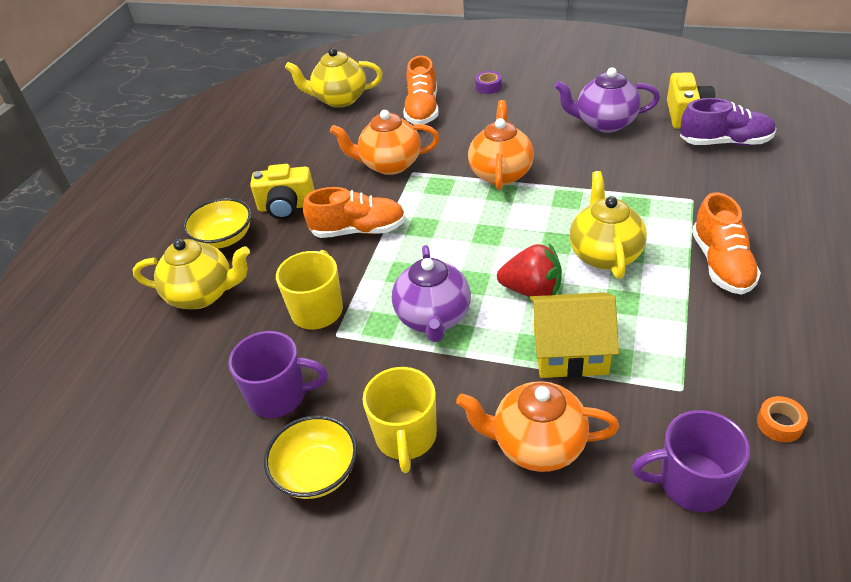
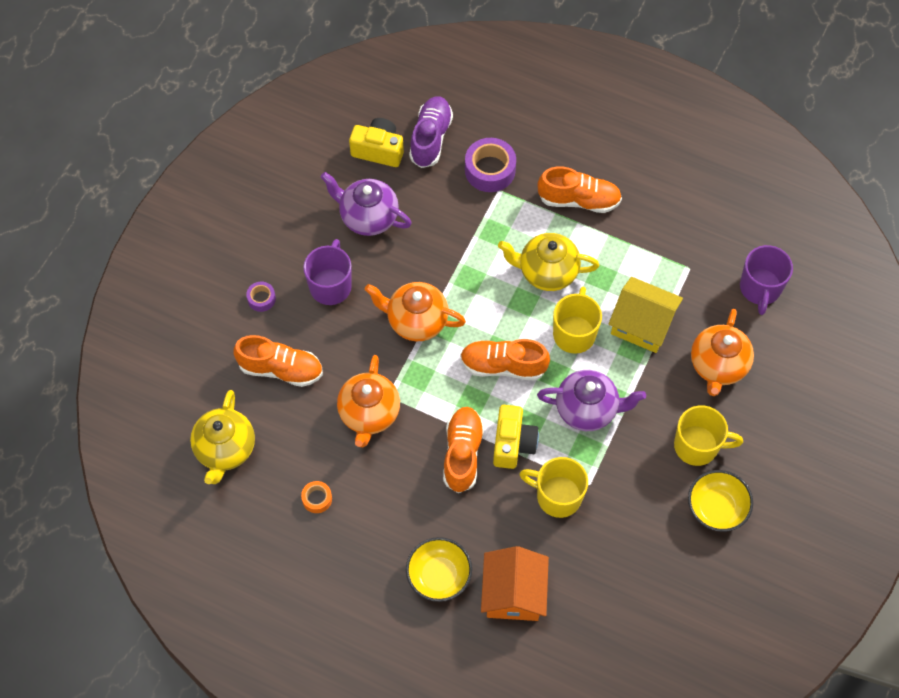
camera: 85 degrees left, 20 degrees up
yellow teapot [133,239,250,309] -> orange house [481,546,549,621]
purple mug [228,331,328,418] -> purple mug moved to [303,239,352,305]
yellow camera [250,164,314,219] -> yellow camera moved to [493,405,539,469]
red strawberry [497,243,562,297] -> yellow mug [553,287,602,354]
yellow house [529,292,619,378] -> yellow house turned 75 degrees counterclockwise [608,277,683,353]
purple teapot [554,67,660,133] -> purple teapot turned 105 degrees clockwise [321,172,412,236]
orange tape [757,396,808,442] -> orange tape moved to [301,481,332,513]
none -> orange shoe [460,339,550,380]
none -> purple tape [465,138,516,192]

